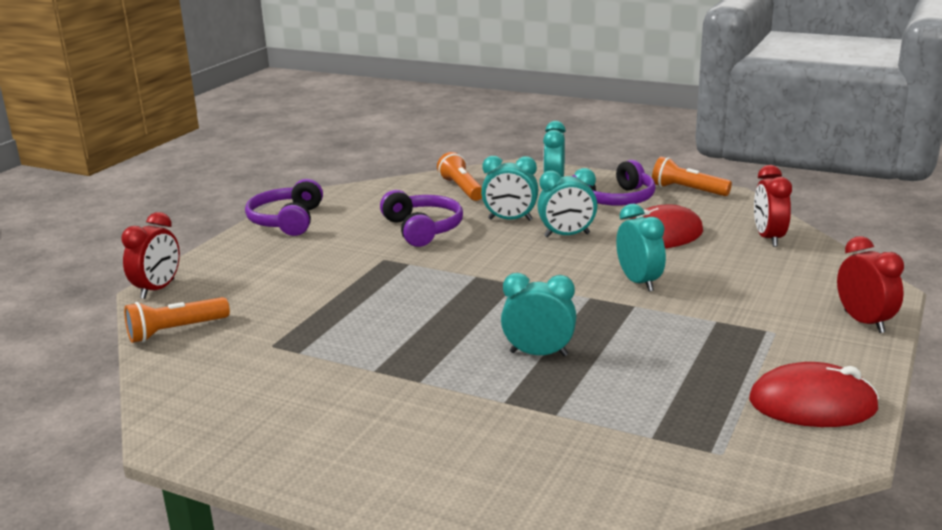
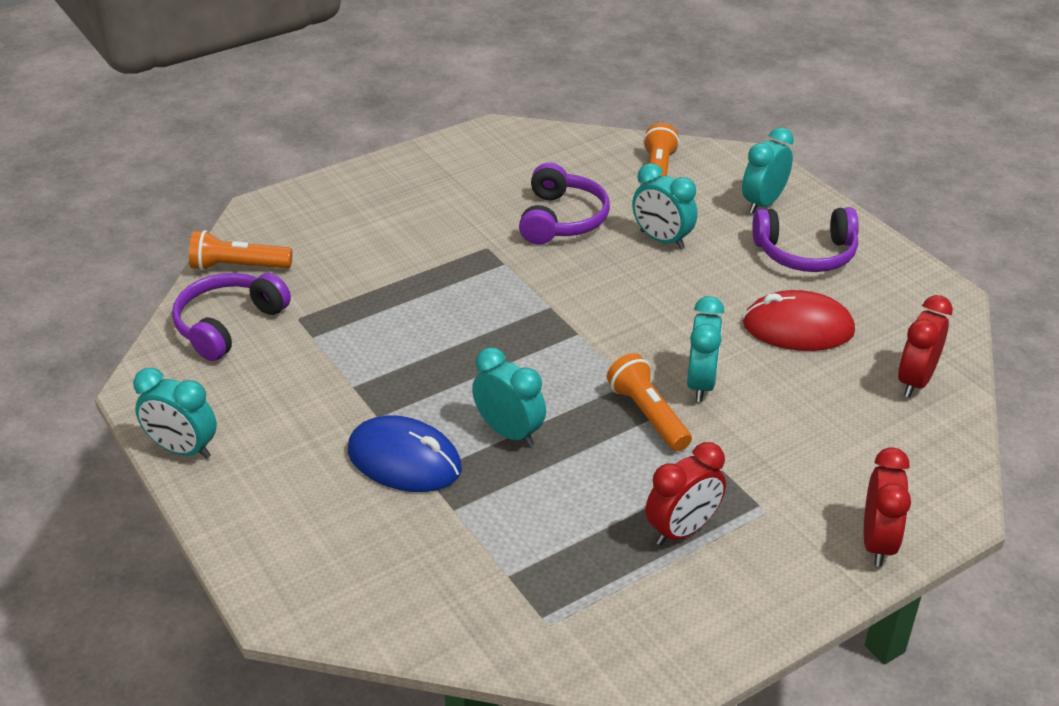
camera: 30 degrees right, 15 degrees up
red clock [121,212,180,299] -> red clock moved to [645,442,726,545]
purple headphones [245,179,323,236] -> purple headphones moved to [172,273,291,361]
turquoise clock [537,168,597,238] -> turquoise clock moved to [133,368,217,459]
orange flashlight [652,157,732,196] -> orange flashlight moved to [607,353,692,451]
red mouse [749,362,879,427] -> none
none -> blue mouse [348,415,462,492]

